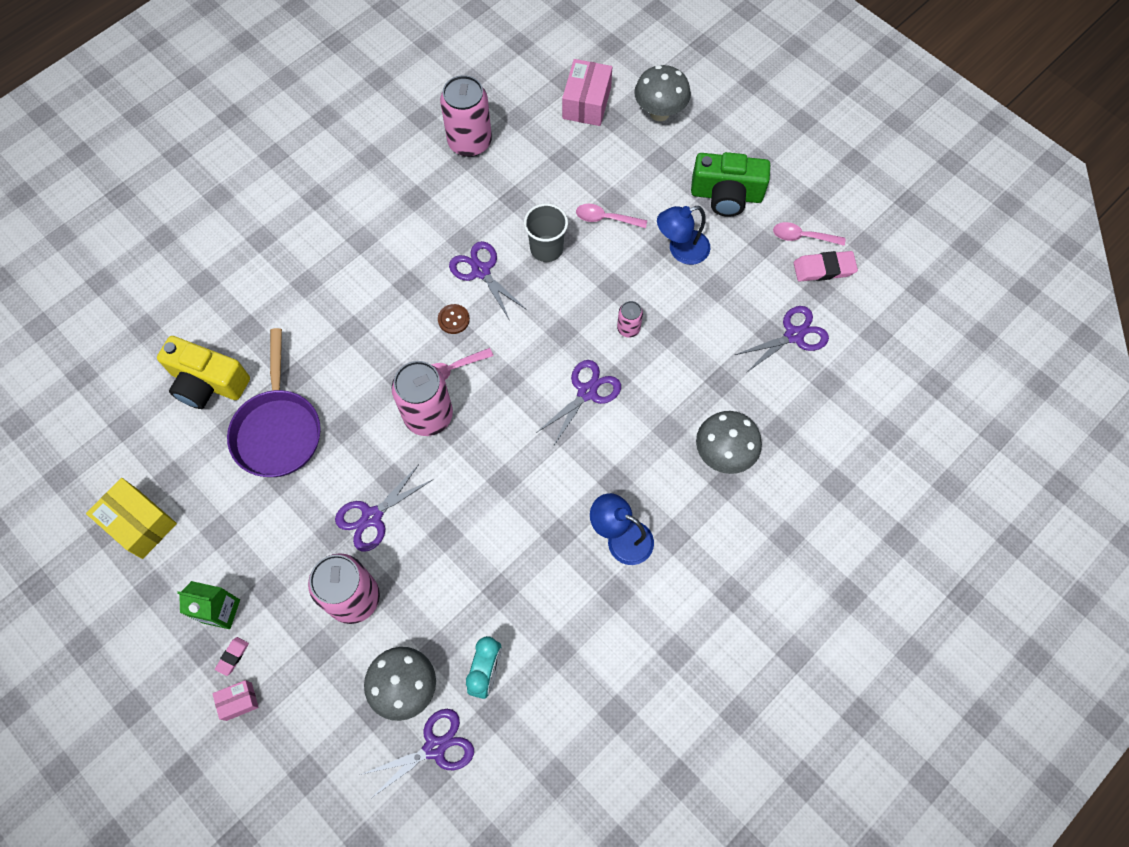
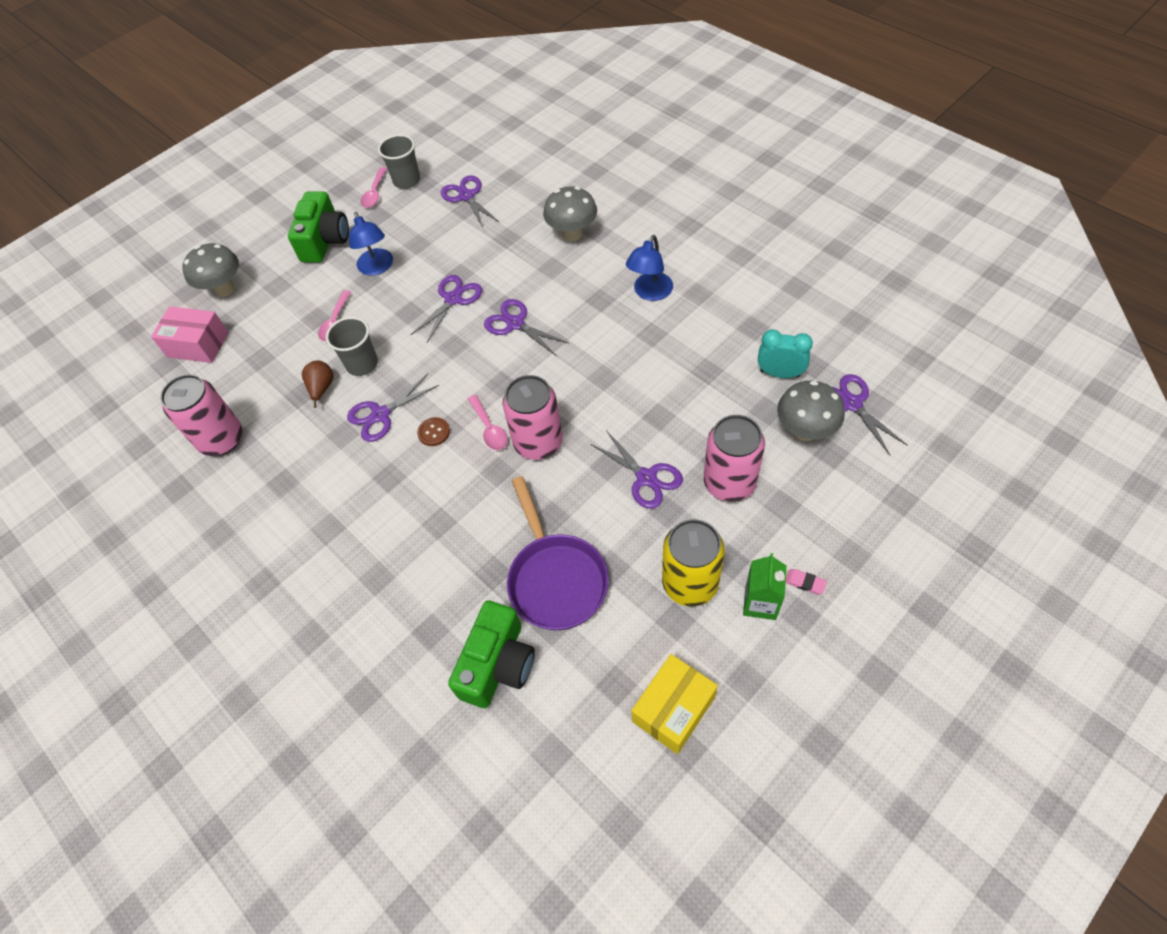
camera: 85 degrees left, 10 degrees down
yellow camera [157,336,250,409] -> green camera [448,600,535,708]
pink box [212,680,259,721] -> none
purple pan [227,328,321,477] -> purple pan turned 75 degrees clockwise [507,476,609,630]
pink can [617,301,643,338] -> purple scissors [411,275,482,343]
pink eraser [794,251,858,282] -> grey cup [378,134,420,189]
none -> brown pear [302,360,334,408]
none -> yellow can [662,519,725,606]

